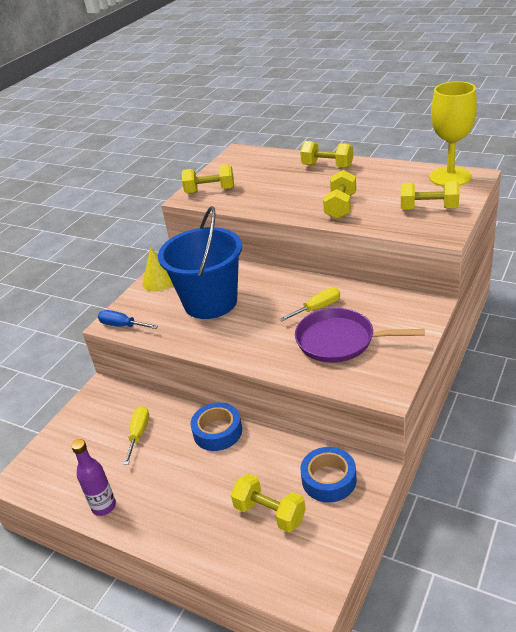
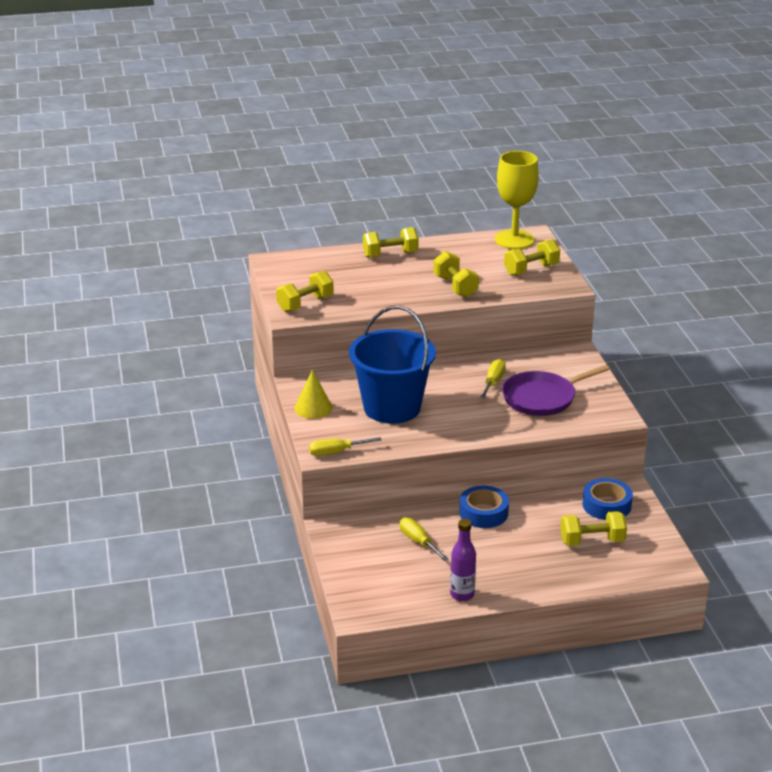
camera: 45 degrees left, 5 degrees down
blue screwdriver [98,310,158,329] -> yellow screwdriver [309,437,382,456]

